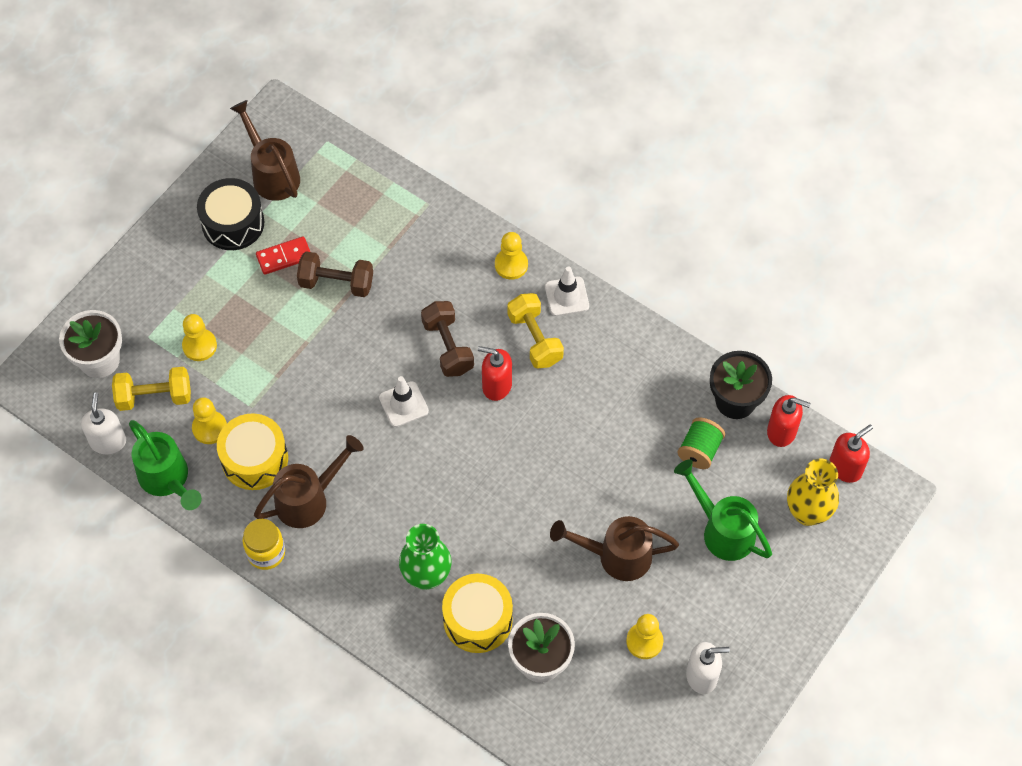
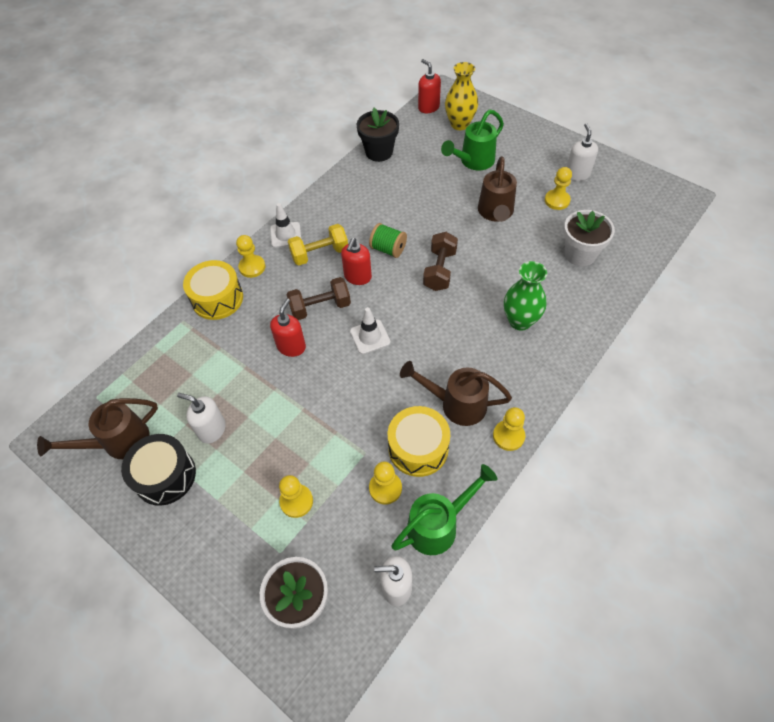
camera: 85 degrees left, 5 degrees down
yellow dumbbell [112,367,191,411] -> none
yellow jar [242,519,285,570] -> yellow pawn [493,407,525,451]
brown watering can [254,435,364,528] -> brown watering can turned 45 degrees counterclockwise [400,361,512,426]
red domino [256,237,310,275] -> white soap dispenser [177,393,226,444]
brown dumbbell [297,251,373,297] -> brown dumbbell moved to [423,232,458,291]
yellow drum [442,574,513,653] -> yellow drum moved to [183,260,243,320]
green spool [678,418,725,469] -> green spool moved to [369,223,407,258]
red soap dispenser [767,395,811,447] -> red soap dispenser moved to [270,299,306,357]

